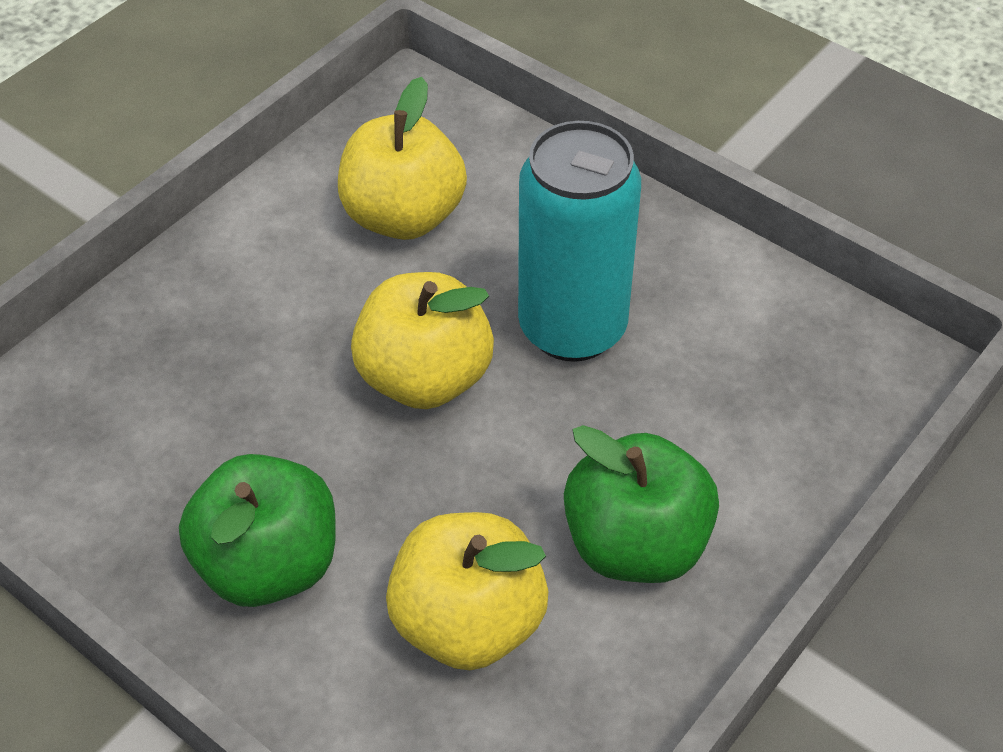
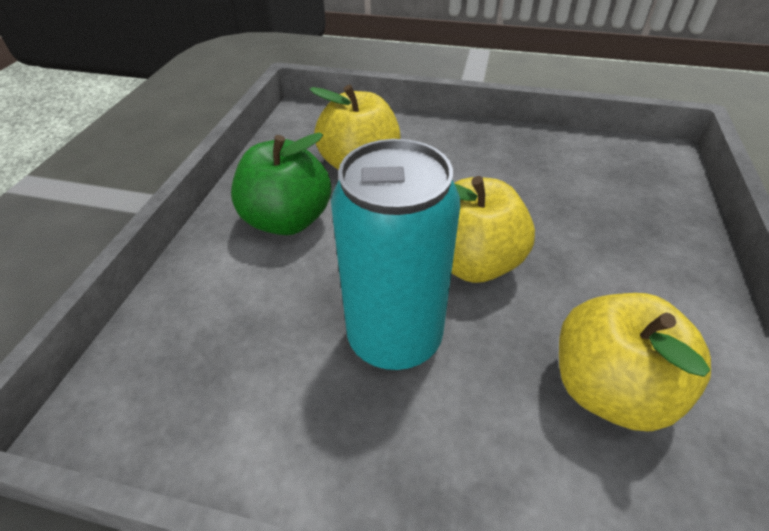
camera: 155 degrees right, 5 degrees down
green apple [179,454,336,607] -> none

